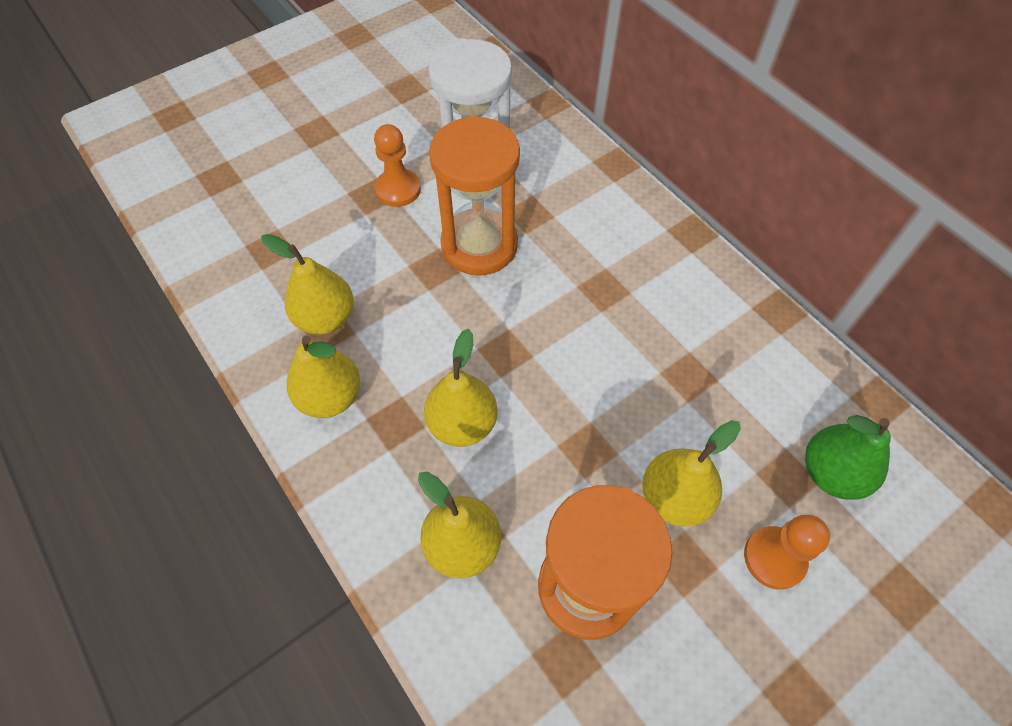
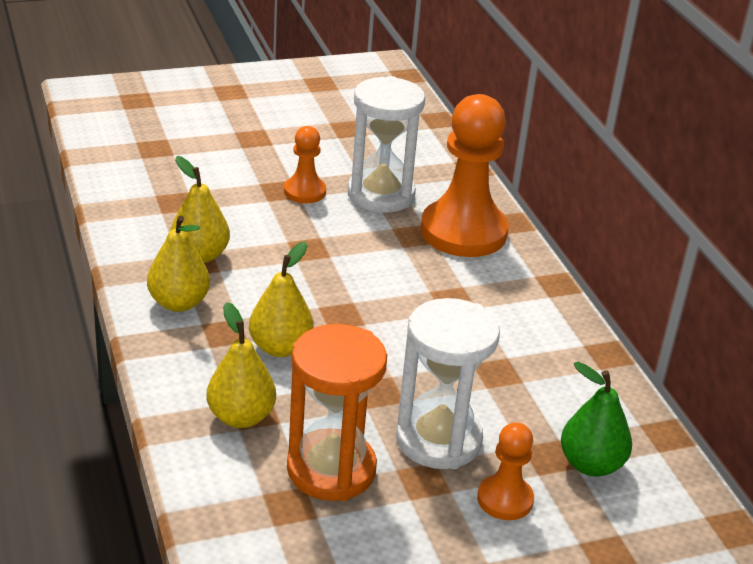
camera: 15 degrees right, 25 degrees down
orange hourglass [429,115,520,276] -> none
yellow pear [642,420,741,527] -> white hourglass [396,298,500,469]
none -> orange pawn [421,94,509,257]

